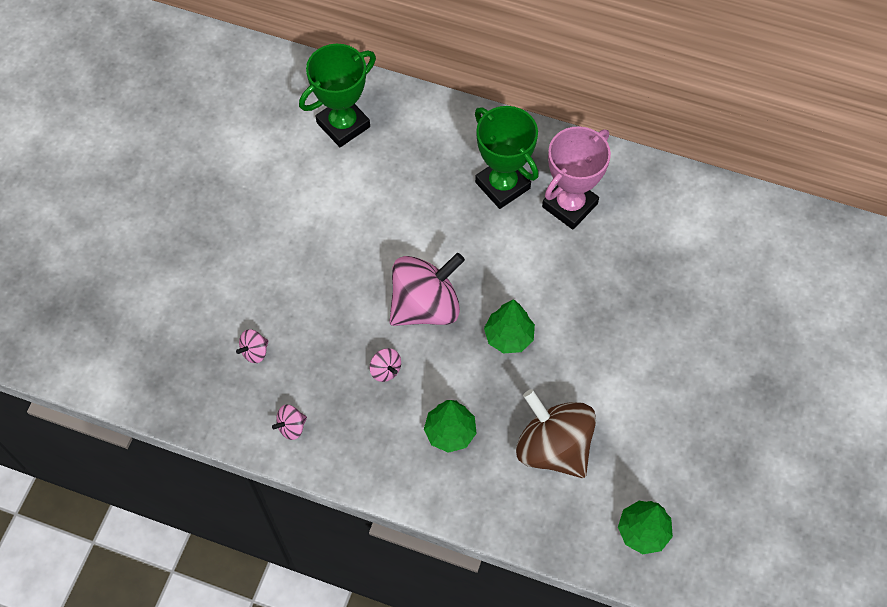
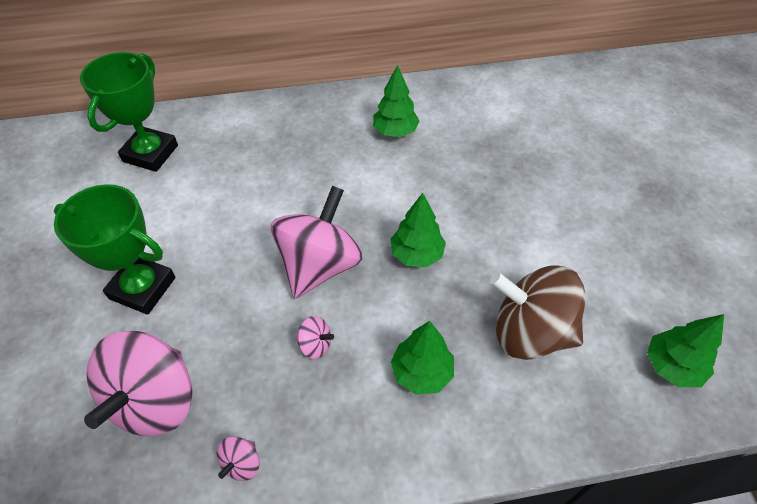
camera: 30 degrees left, 10 degrees down
pink spinning top [236,329,268,363] -> pink spinning top [84,331,192,436], size x2.44
green trophy [475,106,539,209] -> green trophy moved to [54,184,176,315]
pink trophy [542,126,611,230] -> green tree [373,65,419,137]

